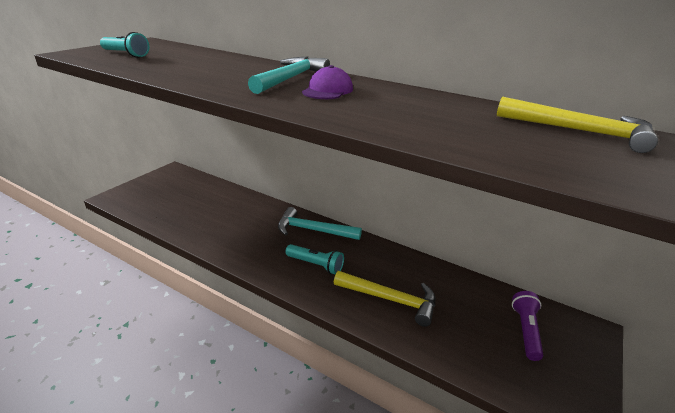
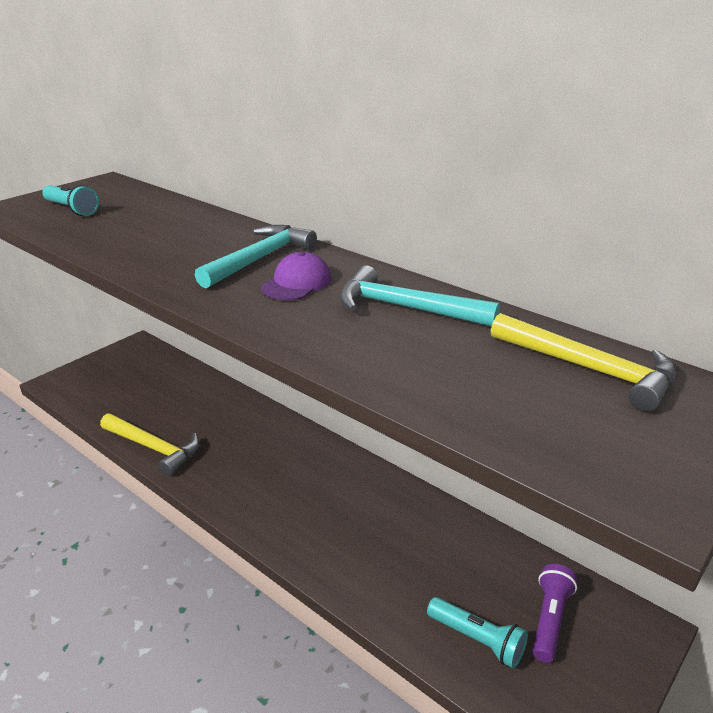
camera: 10 degrees right, 0 degrees up
turquoise hammer [278,207,362,240] -> turquoise hammer moved to [339,265,500,326]
turquoise flashlight [286,244,344,275] -> turquoise flashlight moved to [427,597,528,668]
yellow hammer [334,271,436,327] -> yellow hammer moved to [100,413,200,476]

